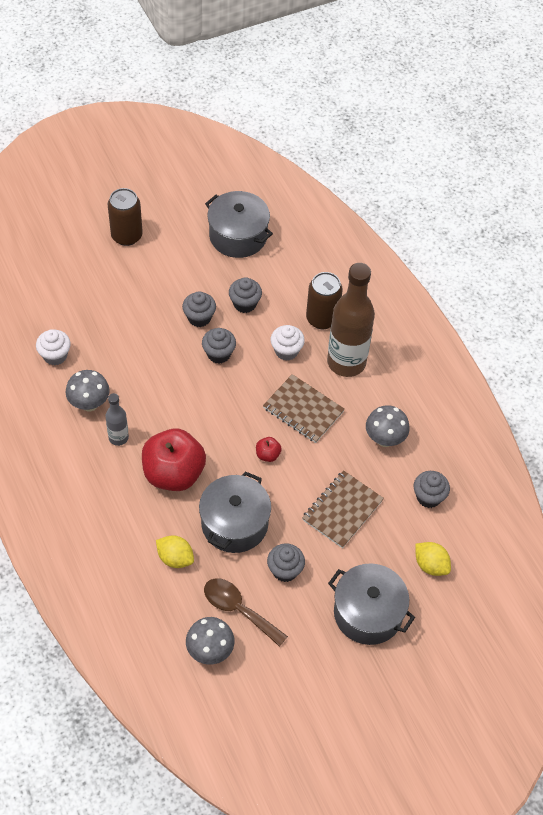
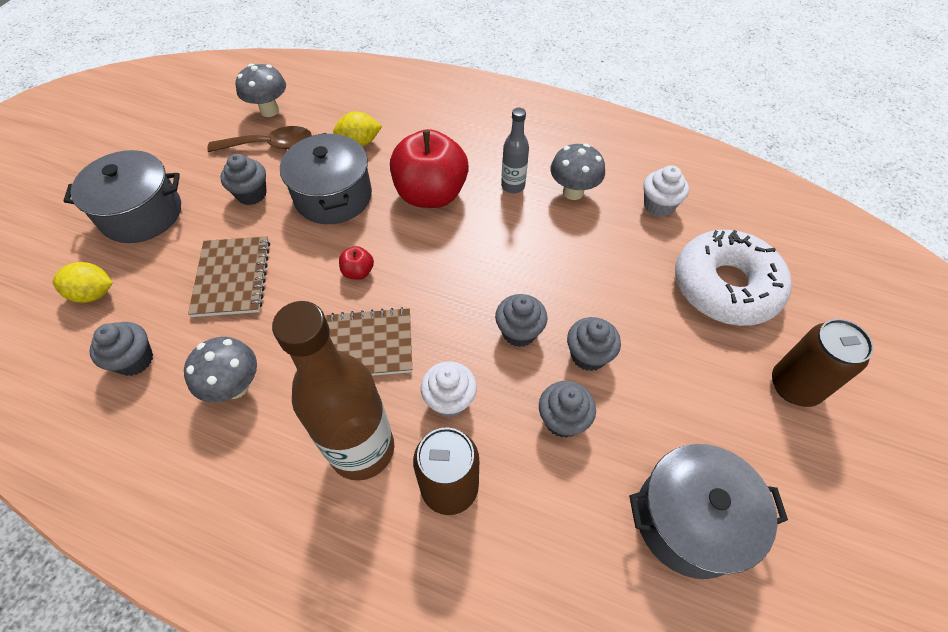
camera: 140 degrees right, 0 degrees up
none -> white donut [675,230,792,326]

